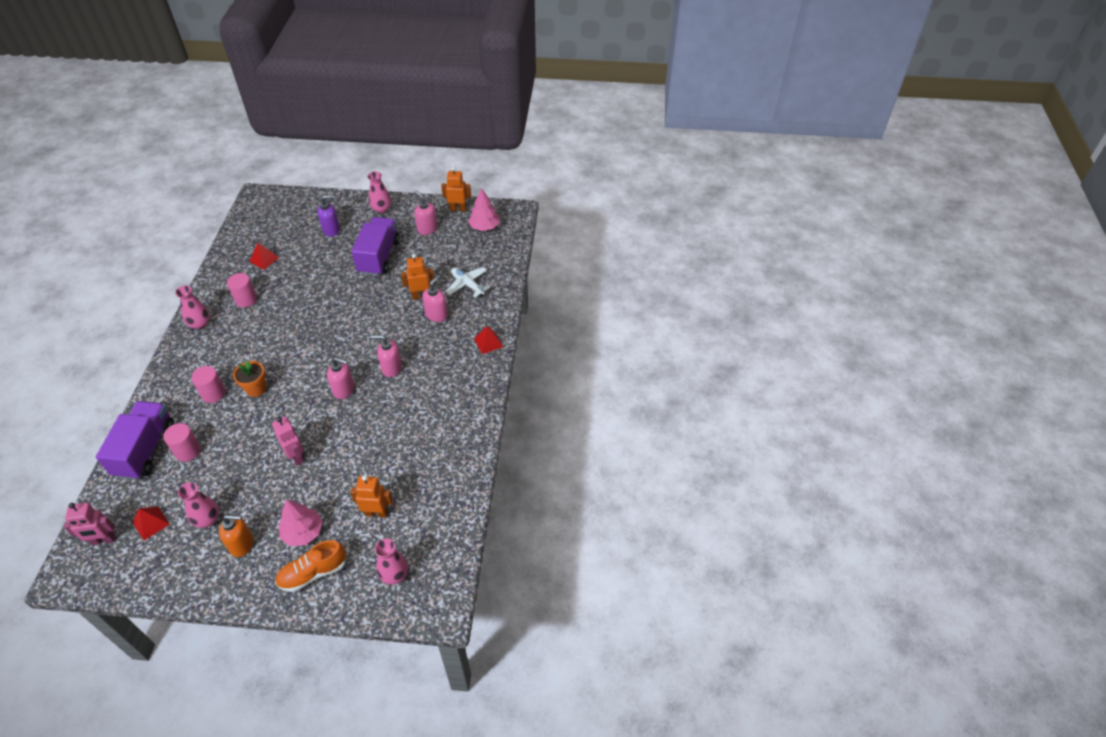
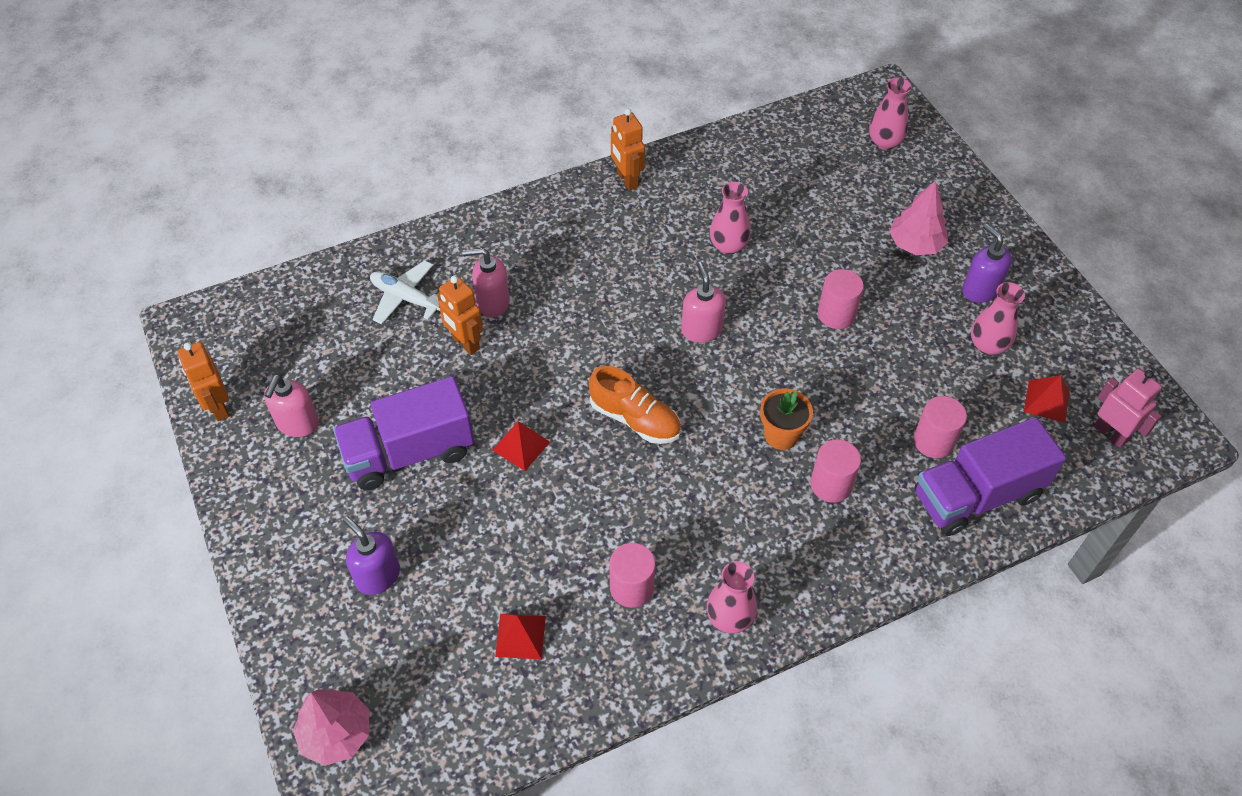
camera: 120 degrees left, 5 degrees up
orange soap dispenser [219,515,253,557] -> purple soap dispenser [962,223,1012,303]
pink robot [272,416,304,466] -> pink cylinder [818,269,864,329]
orange shoe [275,540,347,592] -> orange shoe moved to [589,366,681,444]
orange robot [350,475,393,518] -> orange robot moved to [611,108,645,190]
pink vase [368,171,391,213] -> pink vase moved to [710,182,751,255]
pink soap dispenser [370,335,402,377] -> none
white plane [446,267,490,298] -> white plane turned 105 degrees clockwise [370,260,440,325]
pink tree [468,188,500,231] -> pink tree moved to [293,689,369,766]
red pyramid [474,326,503,354] -> red pyramid moved to [492,421,550,471]

